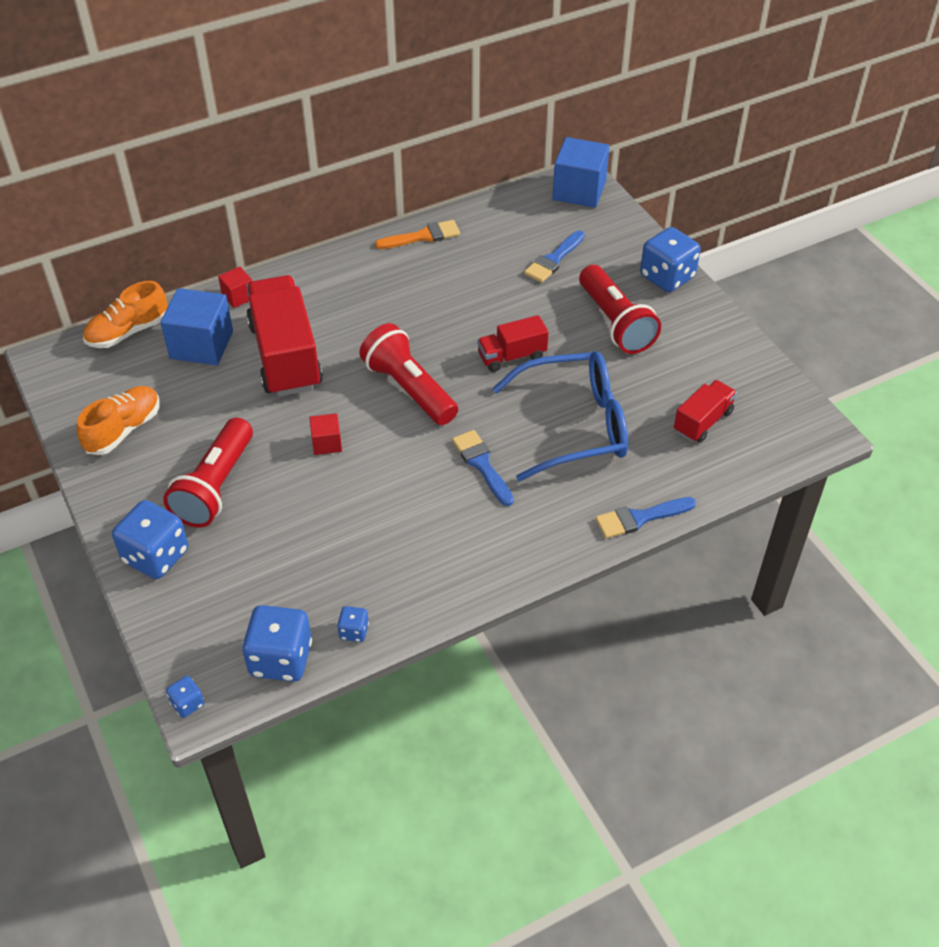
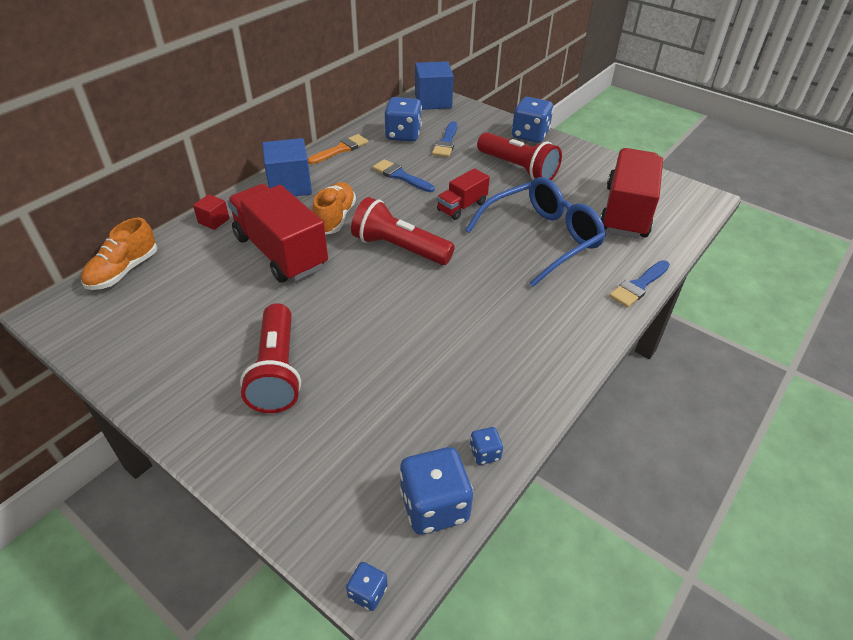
camera: 25 degrees left, 5 degrees down
orange shoe [77,386,159,455] -> orange shoe moved to [313,182,356,235]
blue dice [112,500,188,579] -> blue dice moved to [385,97,422,142]
blue cube [160,288,233,365] -> blue cube moved to [262,138,312,196]
red cube [309,413,342,455] -> none
blue brush [452,430,514,506] -> blue brush moved to [373,159,435,192]
red truck [674,380,737,443] -> red truck [600,148,663,239], size x1.93

